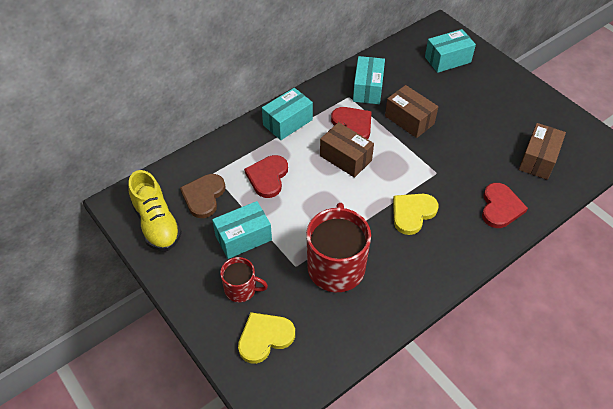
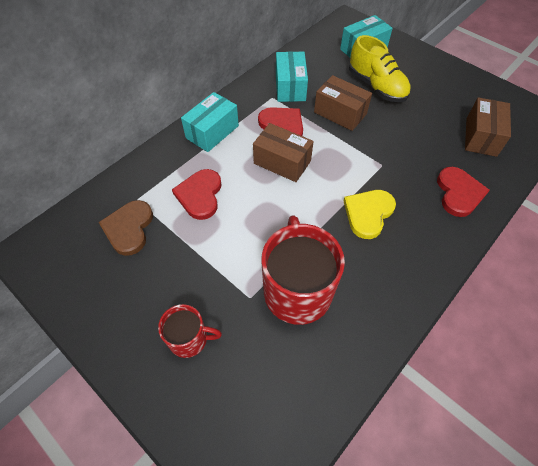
camera: 10 degrees left, 5 degrees up
yellow shoe [129,170,182,251] -> yellow shoe moved to [349,35,411,102]
turquoise box [212,201,272,259] -> none
yellow heart [238,312,295,364] -> none

